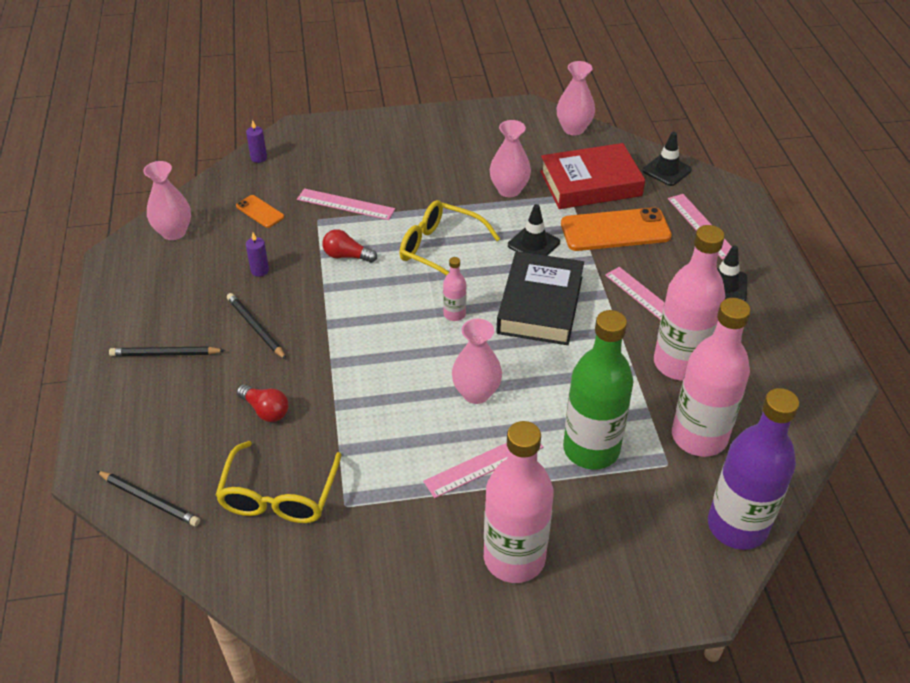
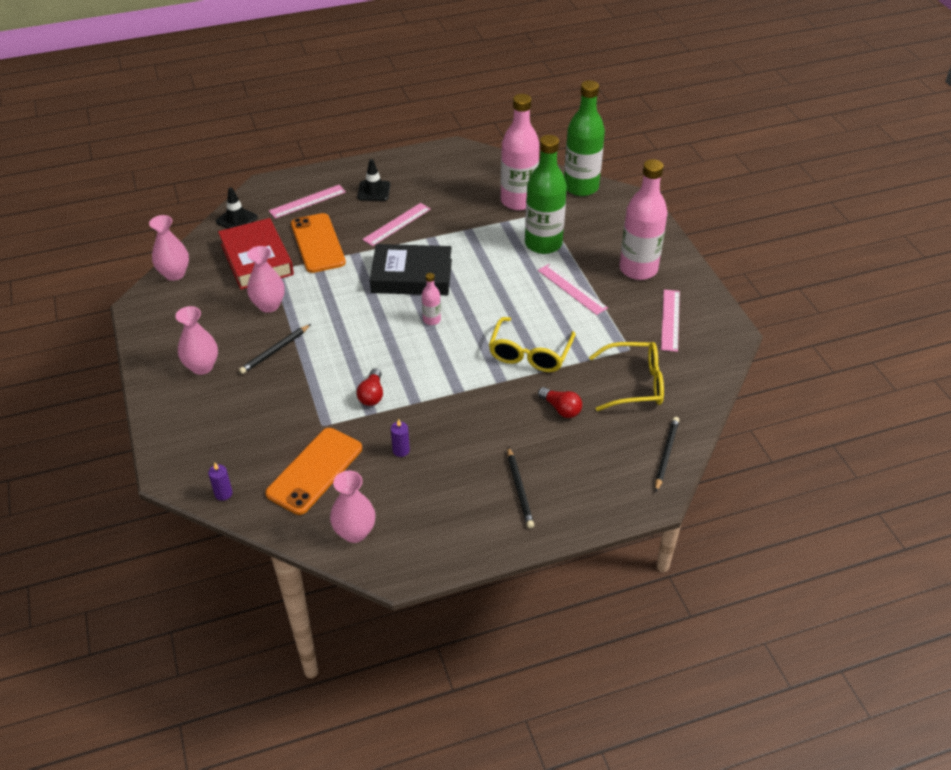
camera: 100 degrees left, 0 degrees up
black pencil [227,293,287,360] -> black pencil moved to [239,324,311,374]
orange phone [236,195,284,228] -> orange phone [265,428,362,515], size x2.01
red light bulb [237,384,289,422] -> red light bulb turned 105 degrees clockwise [538,387,582,418]
pink ruler [297,188,395,220] -> pink ruler moved to [661,289,680,352]
yellow glasses [399,200,500,276] -> yellow glasses moved to [489,317,575,372]
pink vase [452,319,502,404] -> pink vase moved to [175,306,218,375]
black traffic cone [508,204,560,256] -> none
pink bottle [654,225,725,381] -> none
purple bottle [708,388,799,550] -> green bottle [564,80,605,196]

